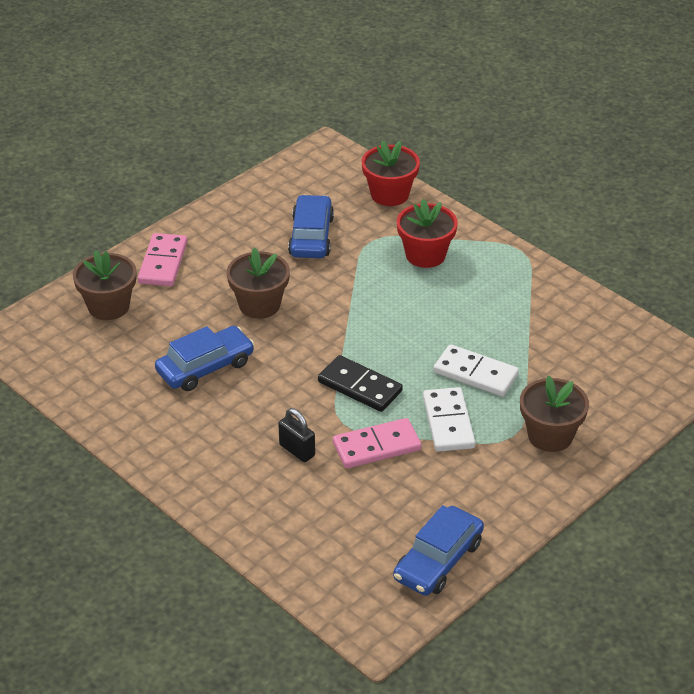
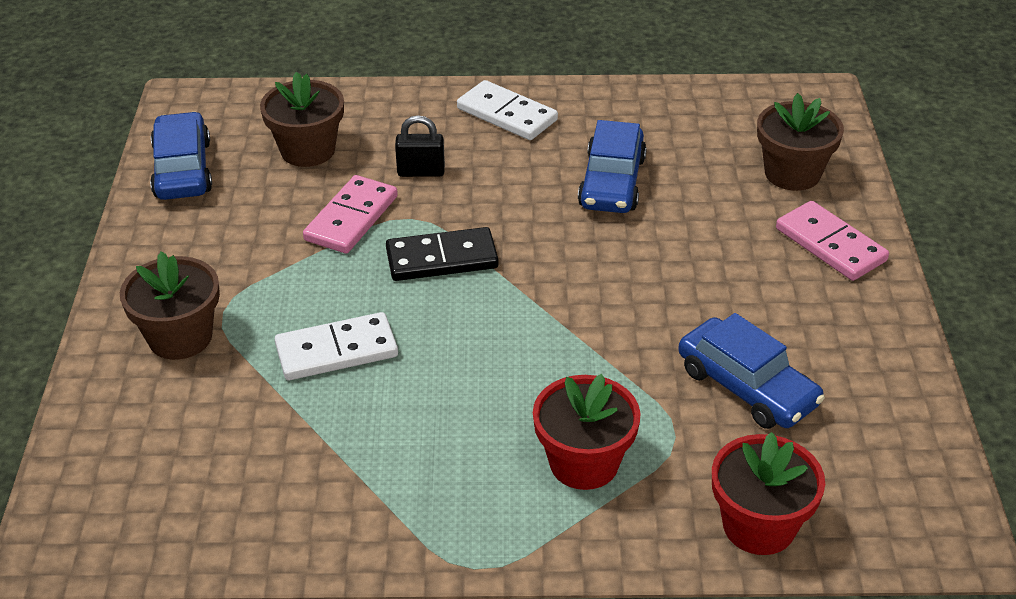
camera: 135 degrees right, 0 degrees up
brown flower pot [227,247,290,319] -> brown flower pot moved to [260,72,344,167]
white domino [423,387,475,452] -> white domino moved to [457,80,558,140]

